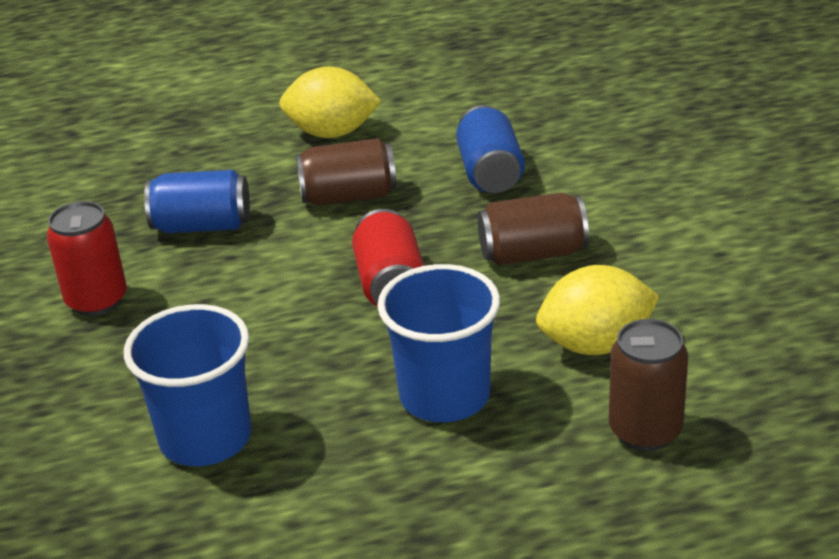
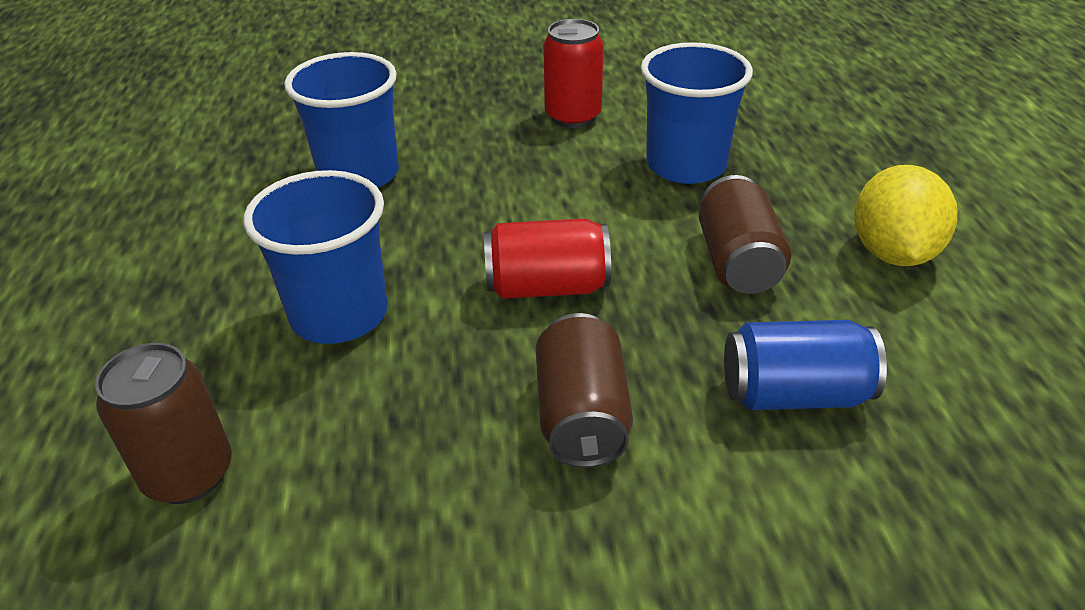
camera: 95 degrees right, 5 degrees up
blue can [144,170,250,233] -> blue cup [641,42,753,184]
yellow lemon [536,265,660,355] -> none

